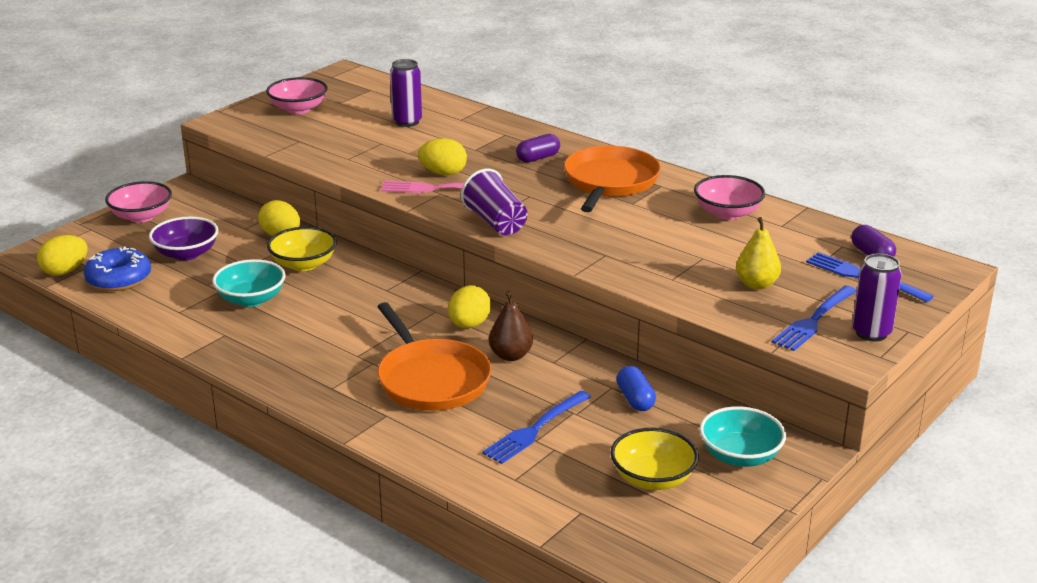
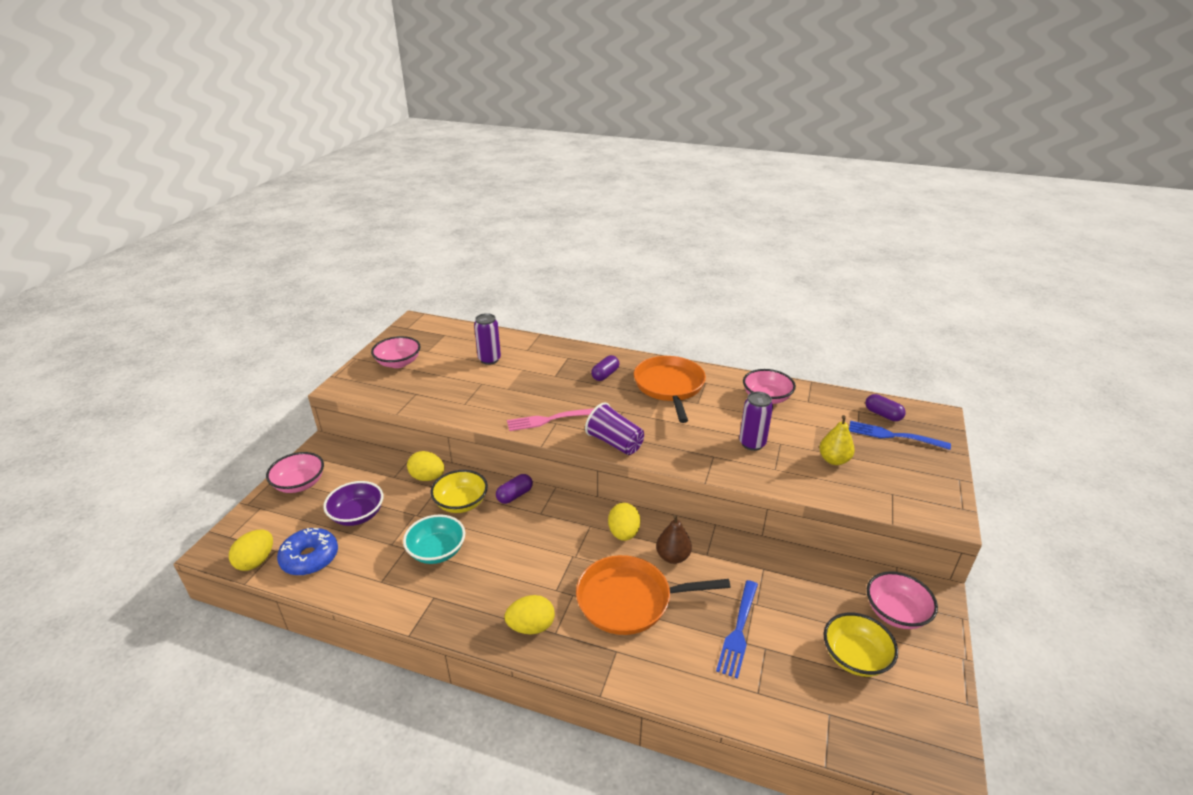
camera: 20 degrees left, 5 degrees up
orange pan [377,302,492,411] -> orange pan turned 135 degrees clockwise [576,555,731,635]
yellow egg [418,138,467,175] -> yellow egg moved to [504,595,555,634]
blue capsule [617,366,656,411] -> none
turquoise bowl [699,406,786,467] -> pink bowl [867,571,938,629]
blue fork [772,285,857,351] -> none
purple can [852,254,902,342] -> purple can moved to [739,391,773,451]
none -> purple capsule [496,474,533,504]

